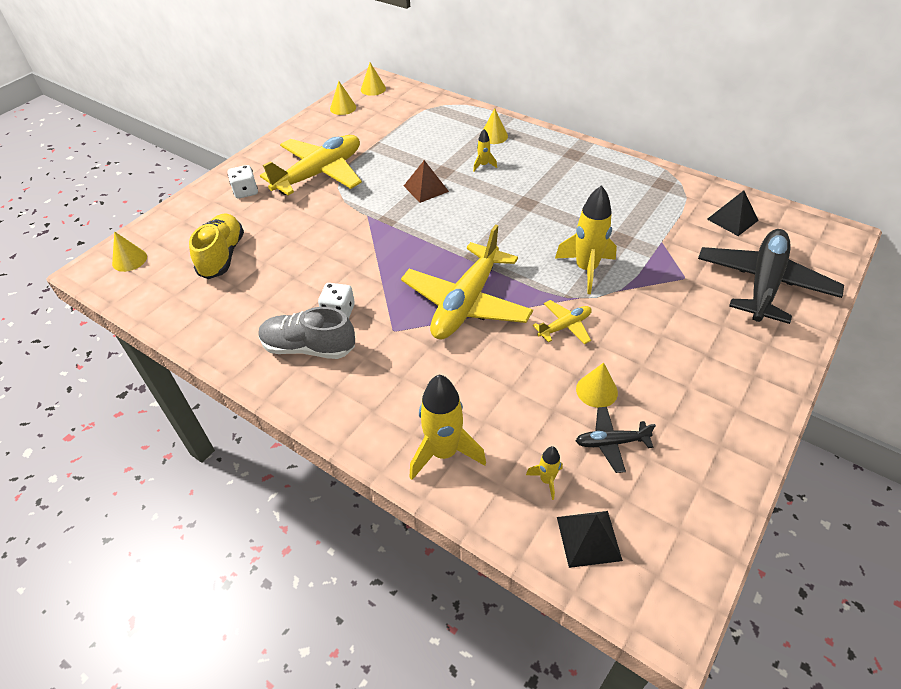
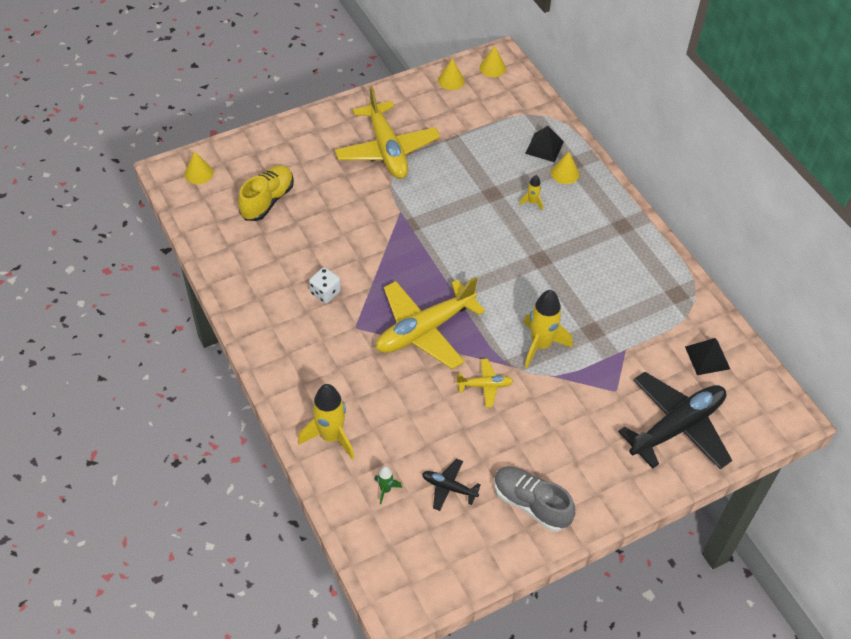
camera: 25 degrees right, 5 degrees up
white dice [228,165,258,199] -> none
grey shoe [258,307,355,359] -> grey shoe moved to [494,466,575,531]
yellow plane [260,135,362,195] -> yellow plane turned 90 degrees clockwise [335,86,440,179]
brown pyramid [404,160,449,203] -> none
yellow rocket [526,446,563,500] -> green rocket [374,466,402,504]
black pyramid [557,511,623,568] -> black pyramid moved to [525,126,564,162]
yellow cone [576,363,618,408] -> none

